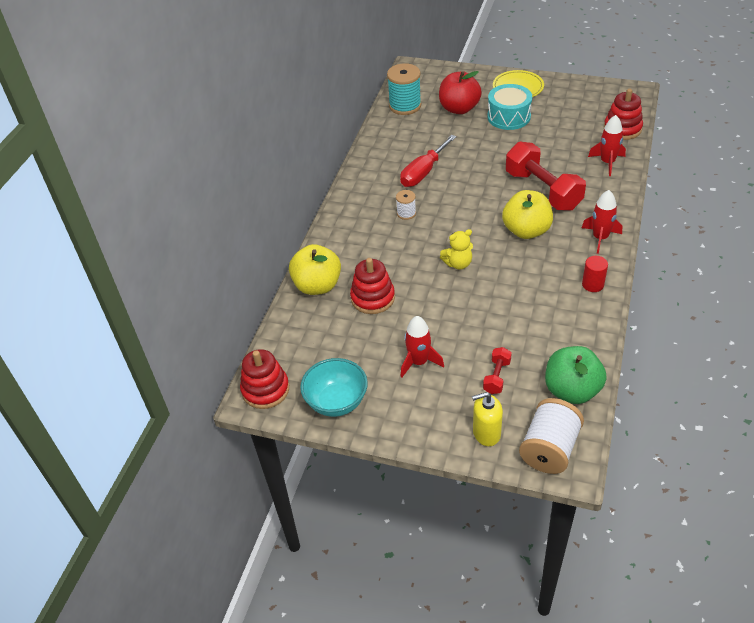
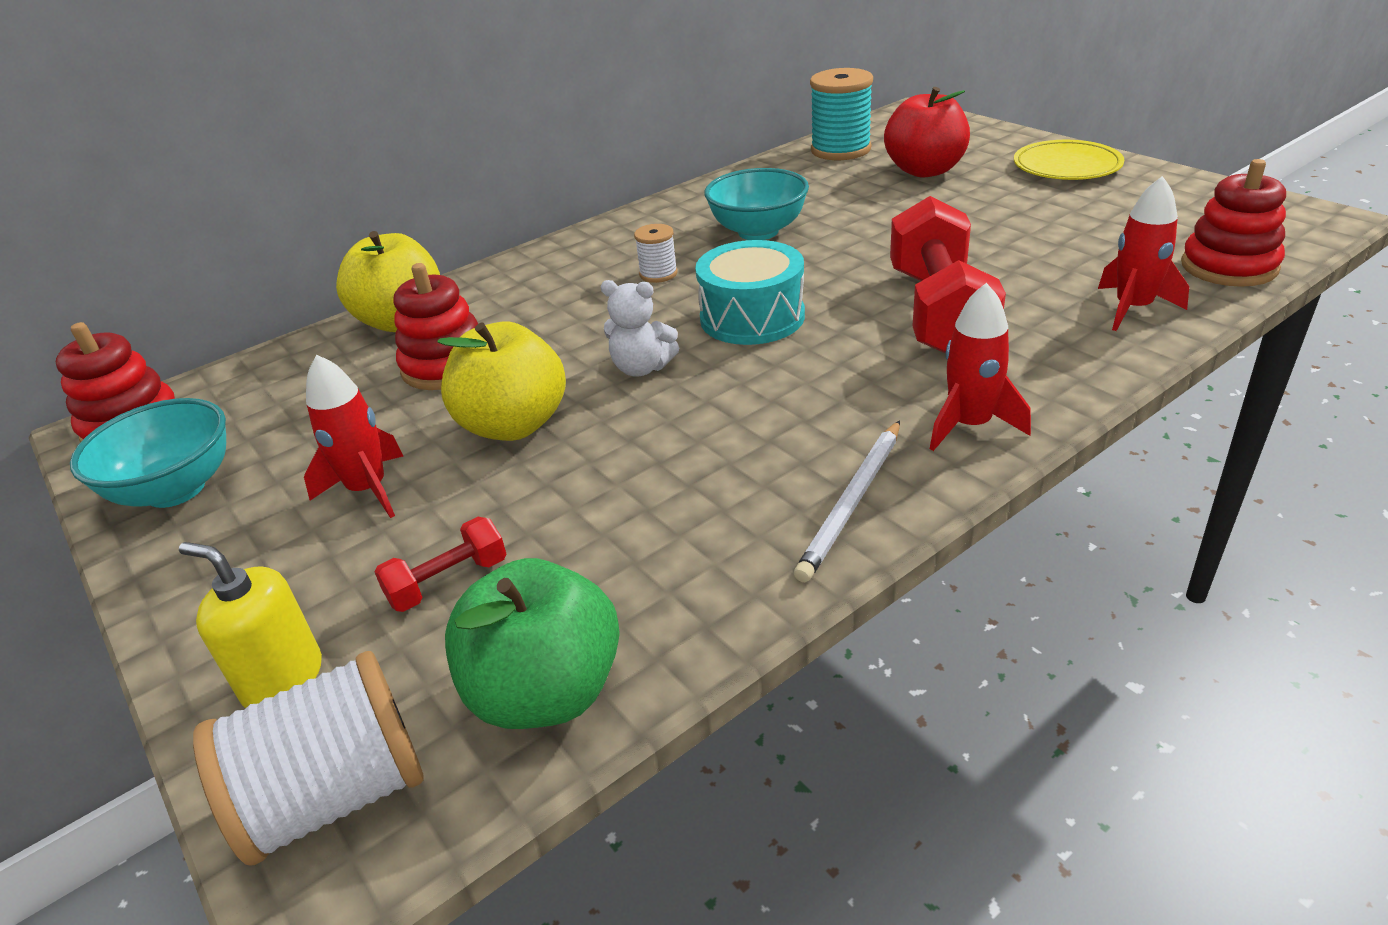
camera: 35 degrees right, 10 degrees down
red screwdriver [400,135,456,187] -> turquoise bowl [705,168,809,240]
yellow teddy bear [440,229,473,269] -> white teddy bear [601,280,679,376]
turquoise drum [487,84,532,130] -> turquoise drum moved to [695,240,805,345]
yellow apple [502,190,553,239] -> yellow apple moved to [437,321,566,441]
red cylinder [582,256,608,292] -> white pencil [794,420,900,582]

